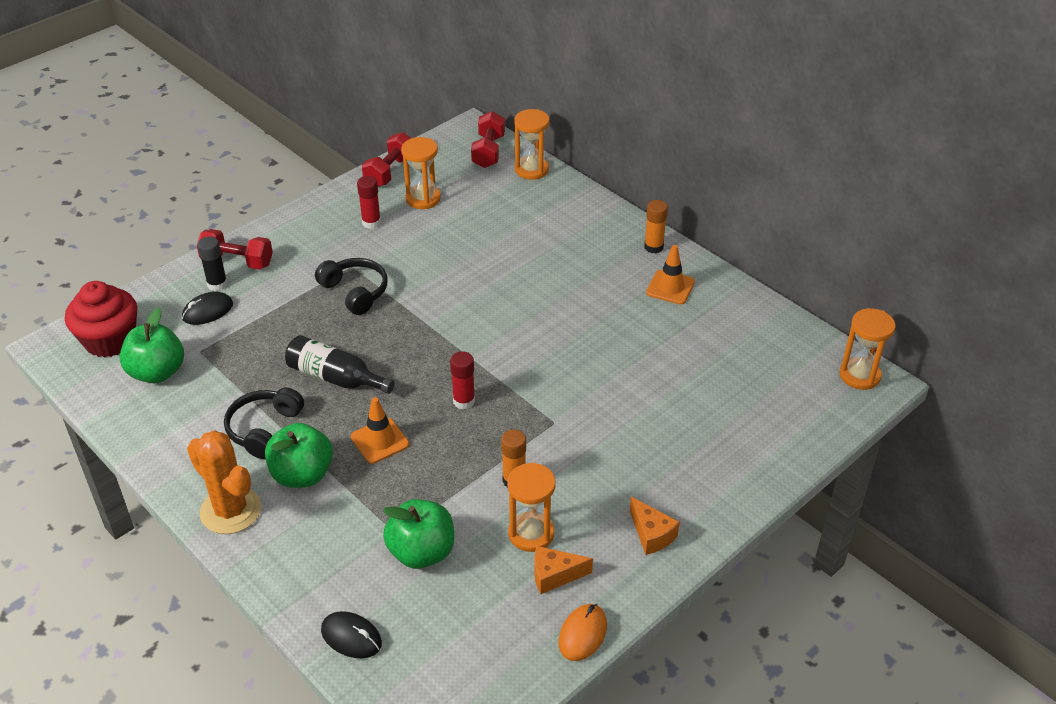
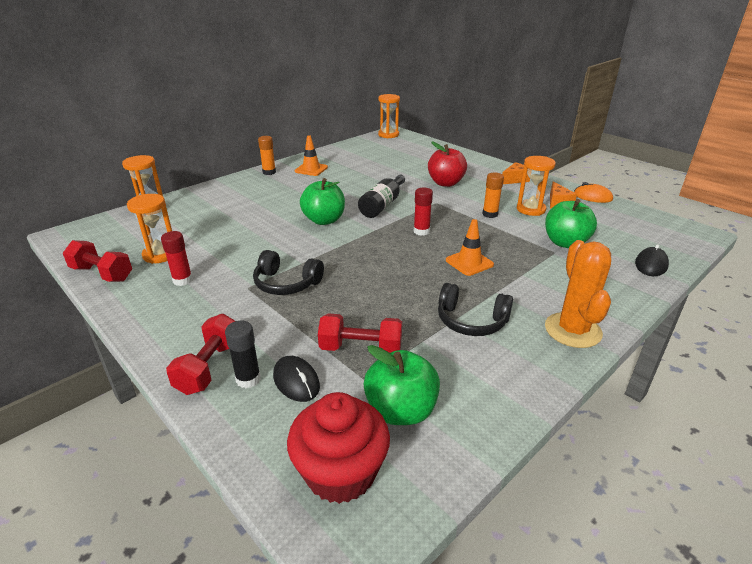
camera: 90 degrees left, 10 degrees down
orange cactus [187,430,261,534] -> orange cactus turned 45 degrees counterclockwise [545,240,611,348]
green apple [265,423,333,488] -> green apple moved to [300,178,345,225]
black bottle [285,335,395,394] -> black bottle moved to [358,175,405,218]
black headphones [315,258,388,315] -> black headphones turned 120 degrees counterclockwise [253,250,324,295]
red dumbbell [471,111,505,168] -> red dumbbell moved to [318,313,402,353]
none -> red apple [428,142,467,187]

